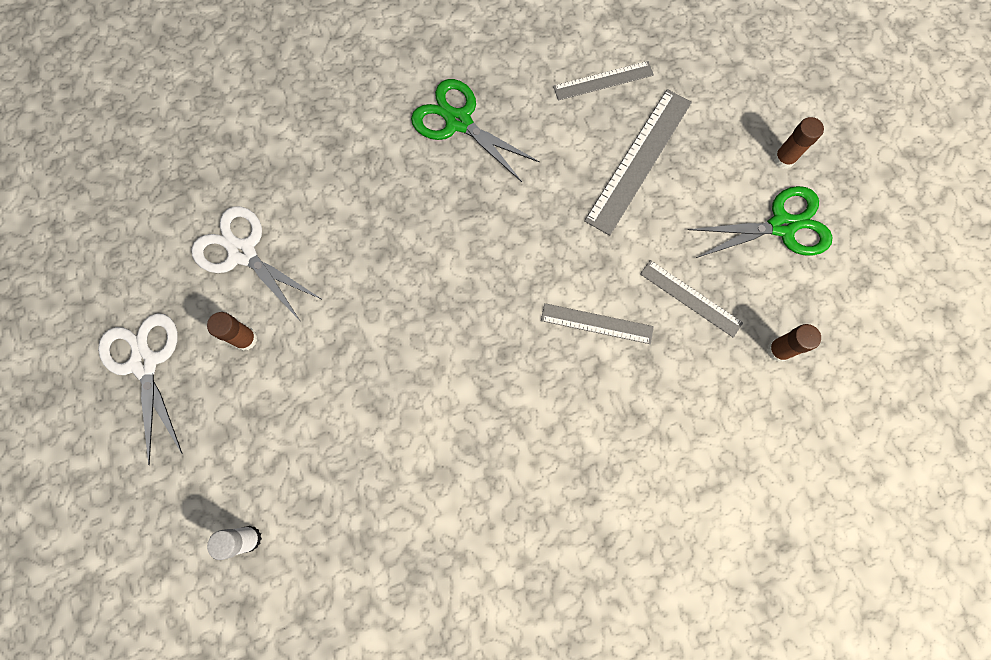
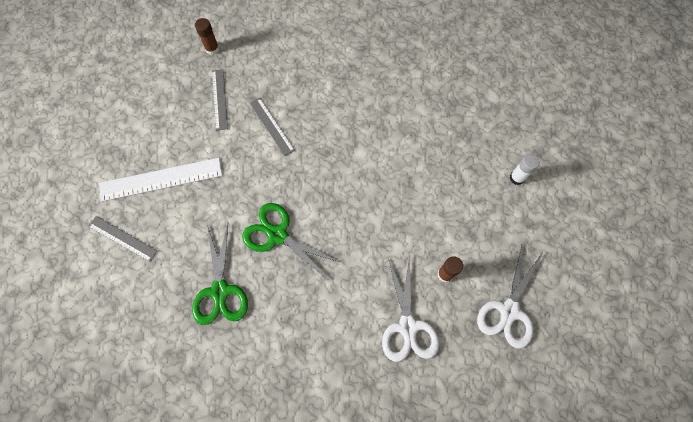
camera: 135 degrees left, 5 degrees down
grey ruler [584,89,692,236] -> white ruler [99,158,222,202]
green scissors [688,186,833,258] -> green scissors moved to [242,203,339,279]
brown glue stick [774,117,824,169] -> none

